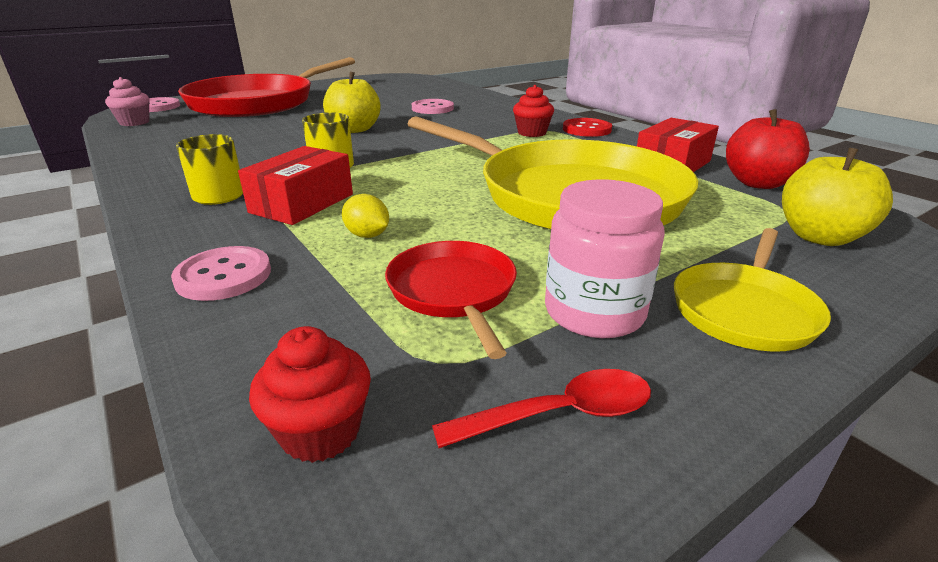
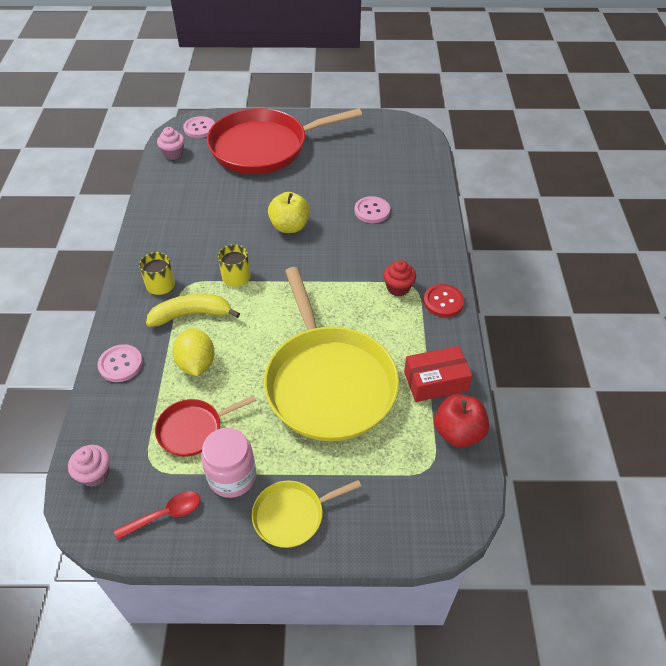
camera: 35 degrees right, 20 degrees up
red box [238,146,353,225] -> yellow banana [146,294,240,327]
red cupcake [249,326,371,463] -> pink cupcake [68,445,110,487]
yellow lemon [342,194,389,238] -> yellow lemon [172,328,215,376], size x1.72
red pan [385,241,517,359] -> red pan turned 135 degrees counterclockwise [155,395,257,457]
red spoon [432,369,651,448] -> red spoon turned 45 degrees counterclockwise [114,491,200,540]
yellow apple [782,148,893,246] -> none

